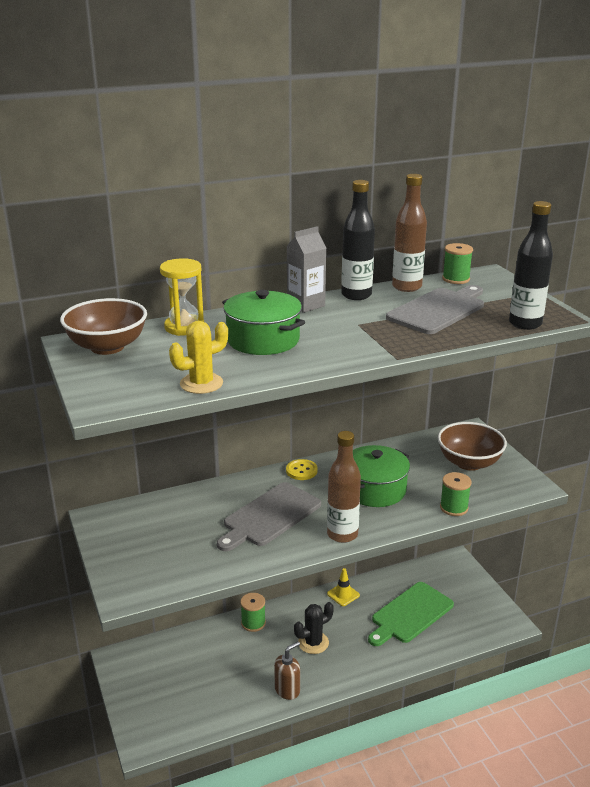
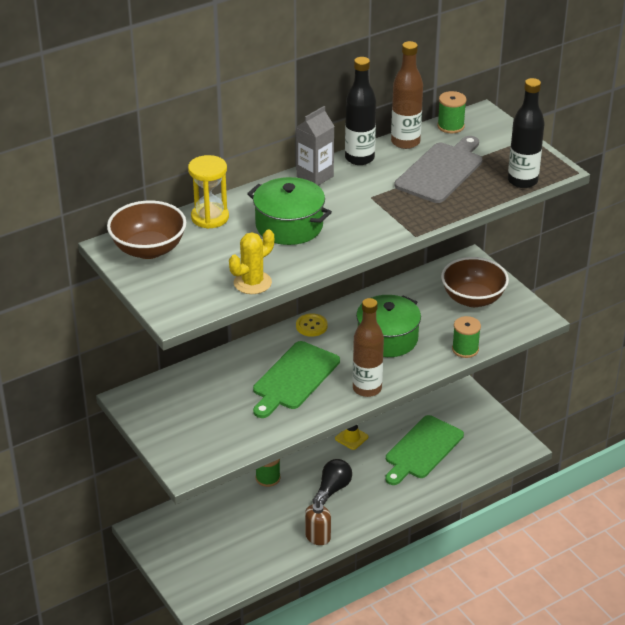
camera: 10 degrees left, 10 degrees up
grey cutting board [217,482,321,551] -> green cutting board [253,341,340,418]
black cactus [294,602,334,654] -> black light bulb [312,459,352,506]

